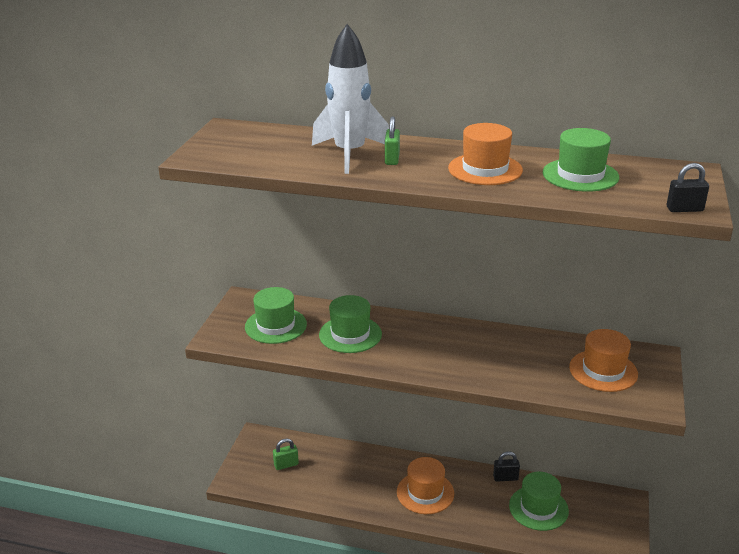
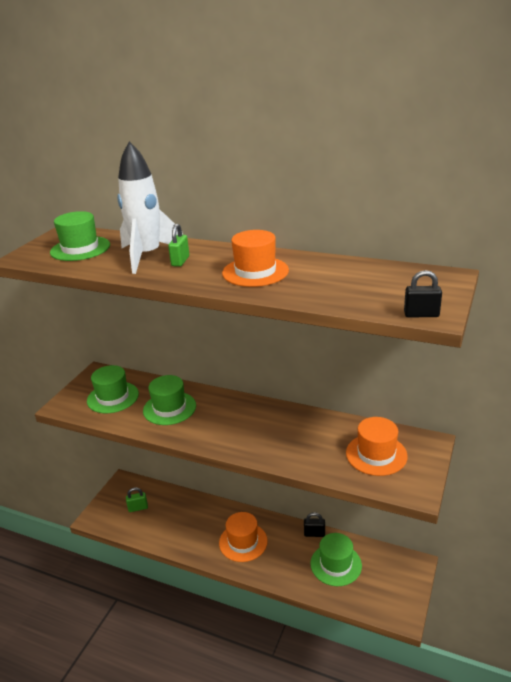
camera: 10 degrees right, 0 degrees up
green hat [543,128,619,192] -> green hat moved to [50,211,110,261]

